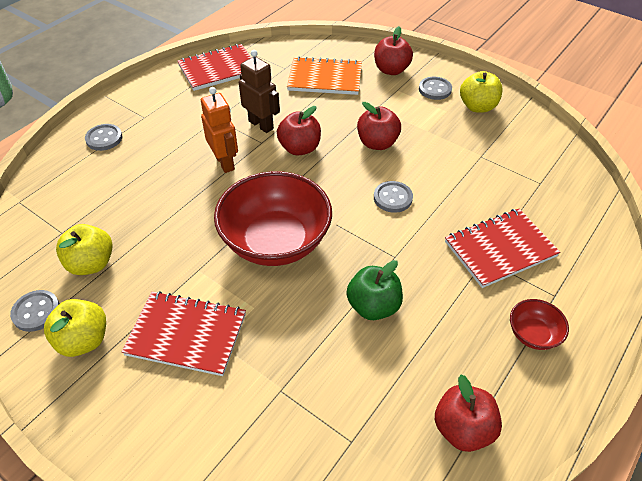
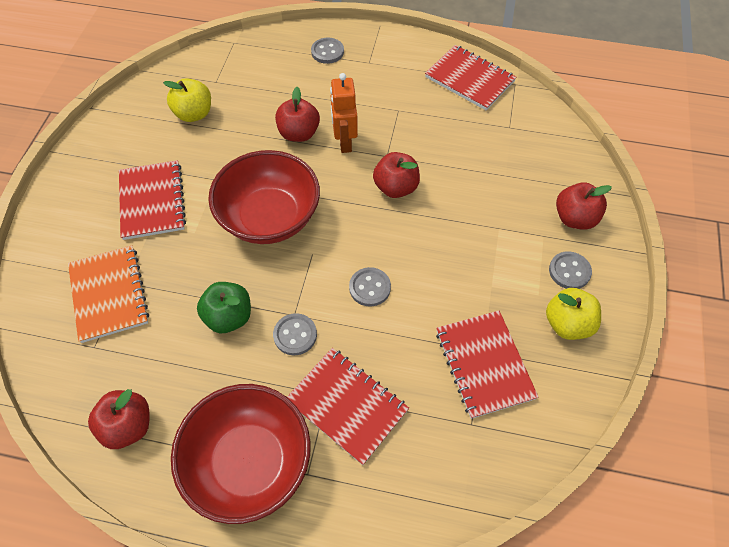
camera: 65 degrees right, 10 degrees up
grey button [10,290,60,332] -> grey button moved to [273,313,317,355]
yellow apple [44,299,106,357] -> none
orange robot [201,87,238,173] -> orange robot turned 135 degrees clockwise [330,73,358,153]
brown robot [239,50,280,133] -> none
orange notebook [287,56,362,95] -> orange notebook moved to [68,245,149,343]
red apple [357,102,401,150] -> red apple moved to [275,87,320,142]
red bowl [510,299,569,350] -> red bowl [171,384,311,524], size x2.25
none -> red notebook [436,311,539,419]

